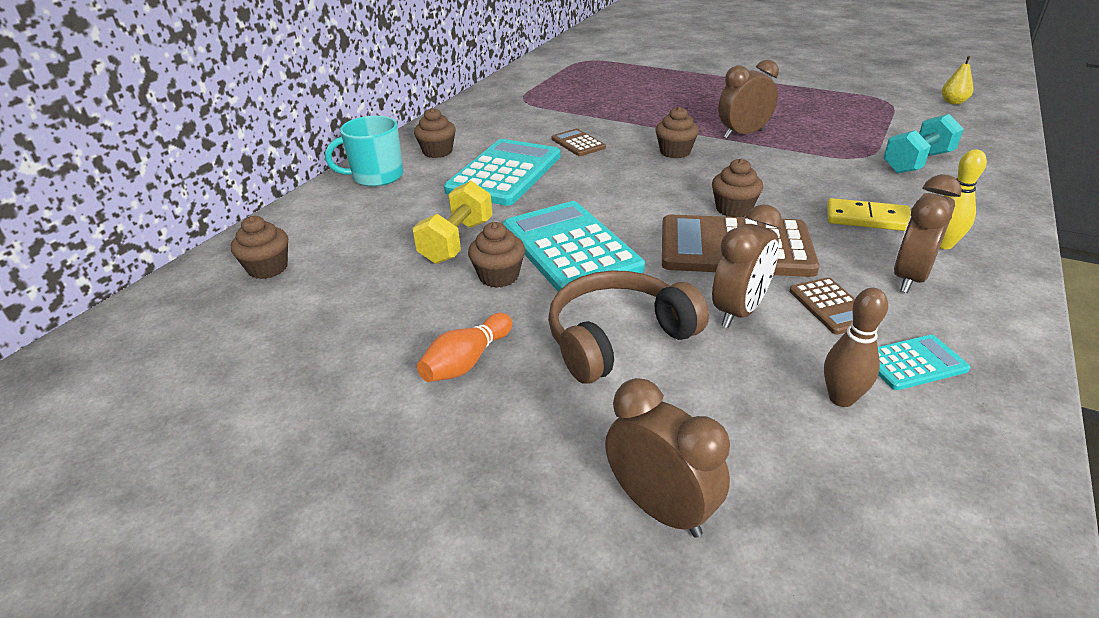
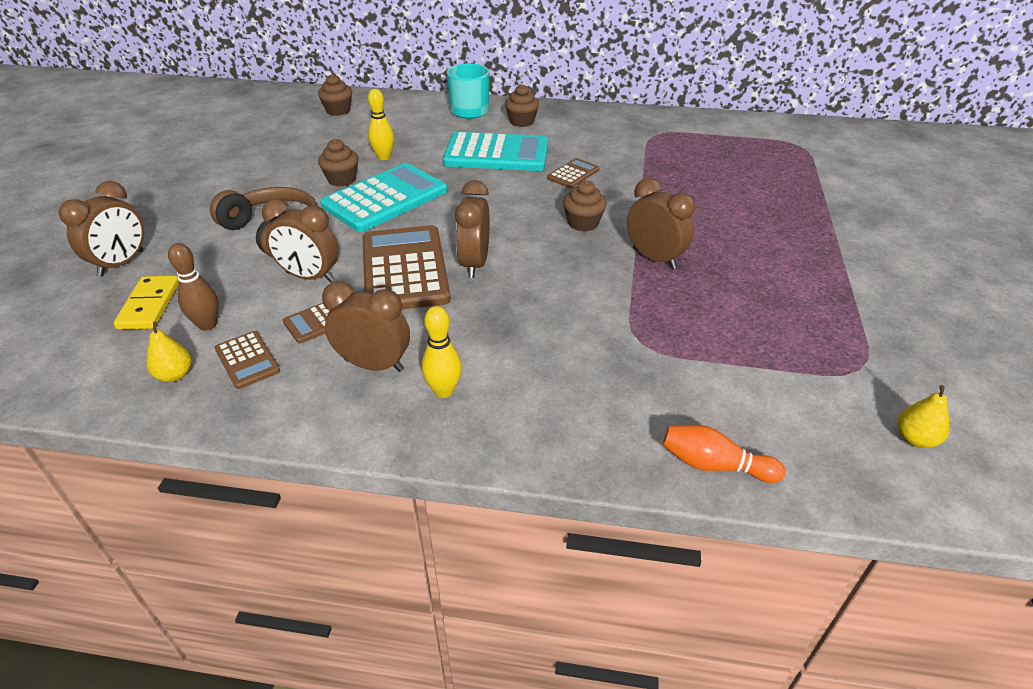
camera: 70 degrees right, 5 degrees up
yellow dumbbell [412,181,493,264] -> yellow bowling pin [368,89,394,160]
orange bowling pin [417,313,512,382] -> orange bowling pin moved to [663,425,785,483]
brown cupcake [712,159,763,217] -> brown clock [455,180,490,278]
yellow domino [827,198,911,231] -> yellow domino moved to [114,276,179,330]
turquoise calculator [878,335,970,390] -> brown calculator [214,331,280,389]
turquoise dumbbell [883,114,964,174] -> none
none -> yellow pear [146,322,192,382]

